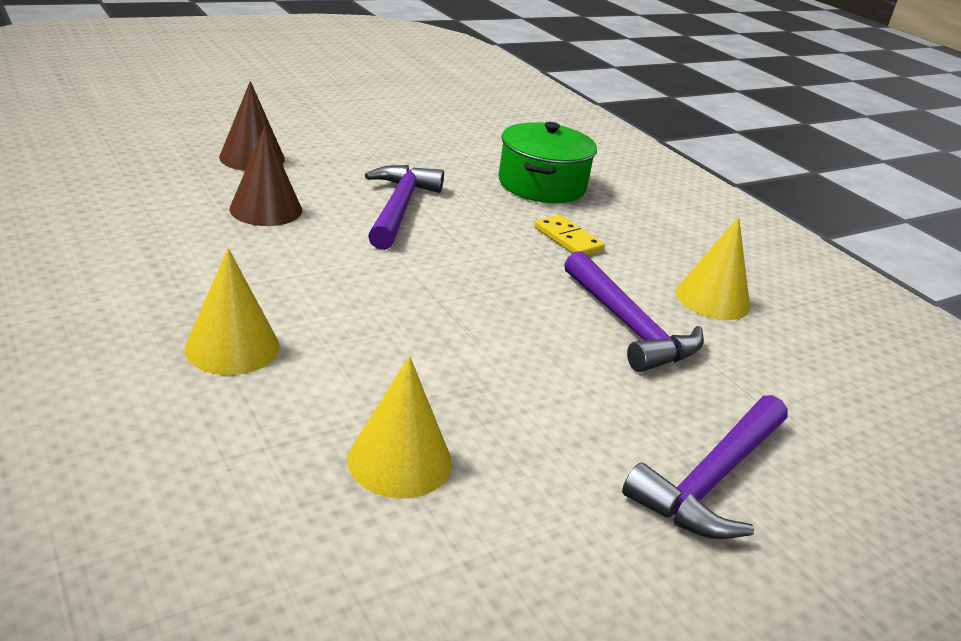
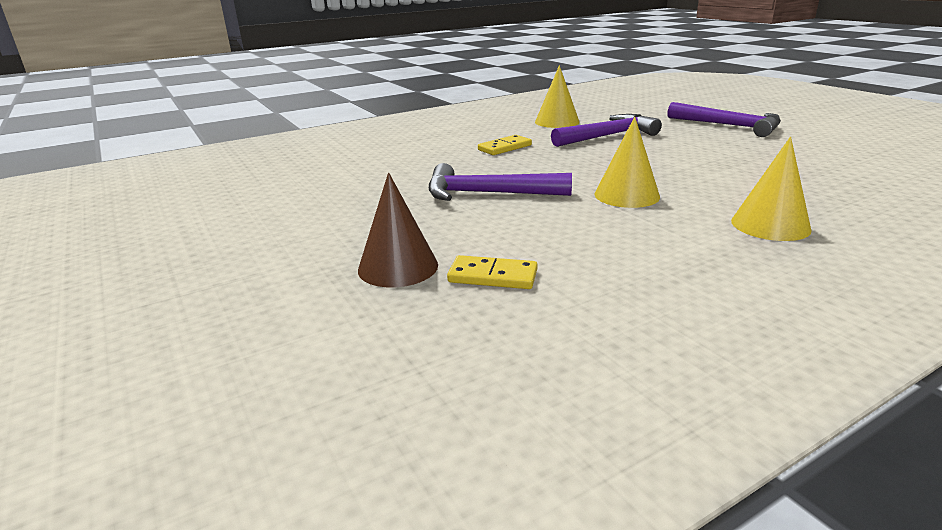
camera: 85 degrees left, 5 degrees down
brown cone [230,126,302,226] -> none
yellow cone [347,356,452,498] -> yellow cone moved to [594,116,660,208]
green pot [498,122,597,203] -> none
none -> yellow domino [447,255,538,289]

